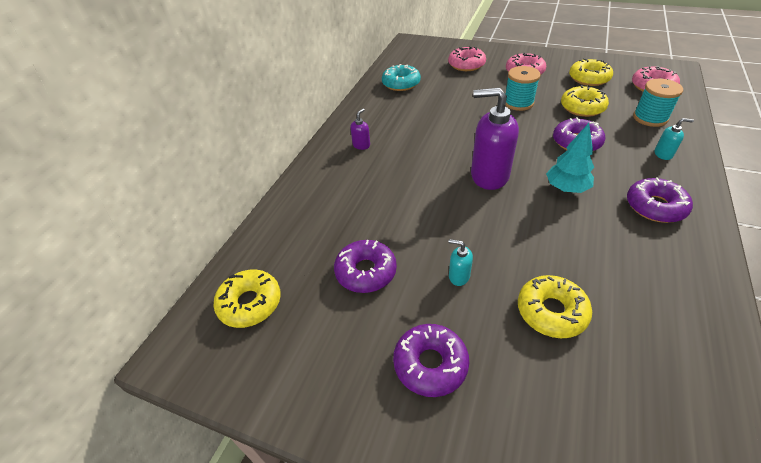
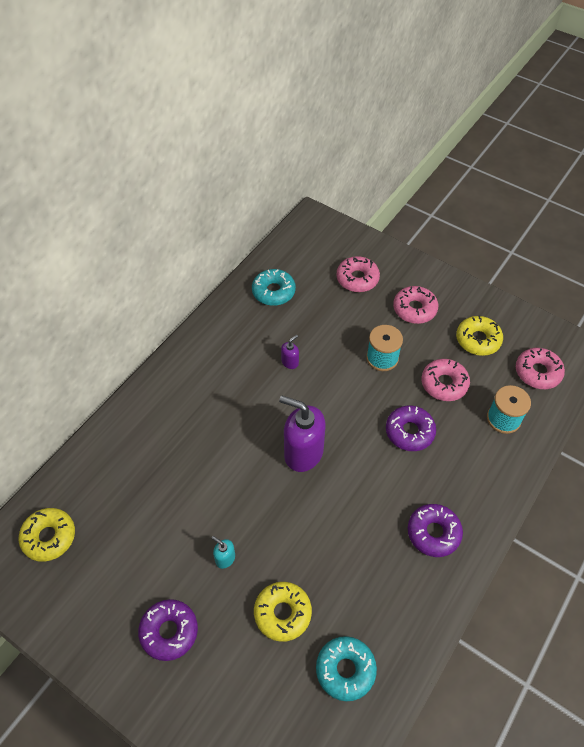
camera: 10 degrees right, 10 degrees up
purple donut [334,240,397,293] -> none
purple soap dispenser [350,108,370,150] -> purple soap dispenser moved to [281,335,299,369]
turquoise tree [546,123,594,193] -> none
yellow donut [561,85,609,117] -> pink donut [421,359,470,401]
turquoise soap dispenser [655,118,694,160] -> none
none -> turquoise donut [316,636,377,701]

